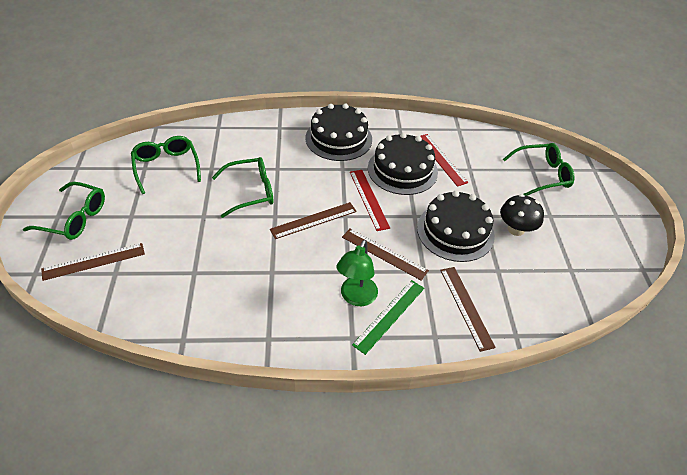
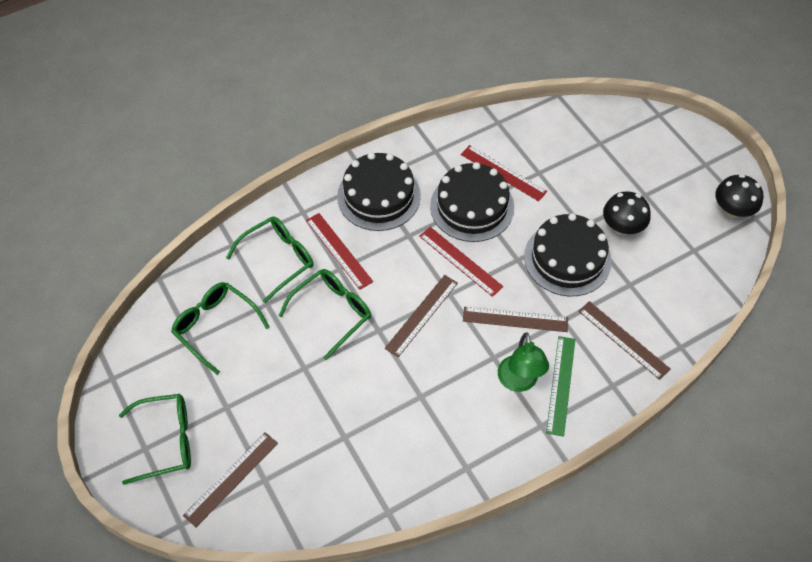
camera: 25 degrees left, 10 degrees up
green glasses [503,143,574,196] -> green glasses moved to [226,216,313,303]
none -> red ruler [306,213,373,290]
none -> black mushroom [715,174,763,218]

